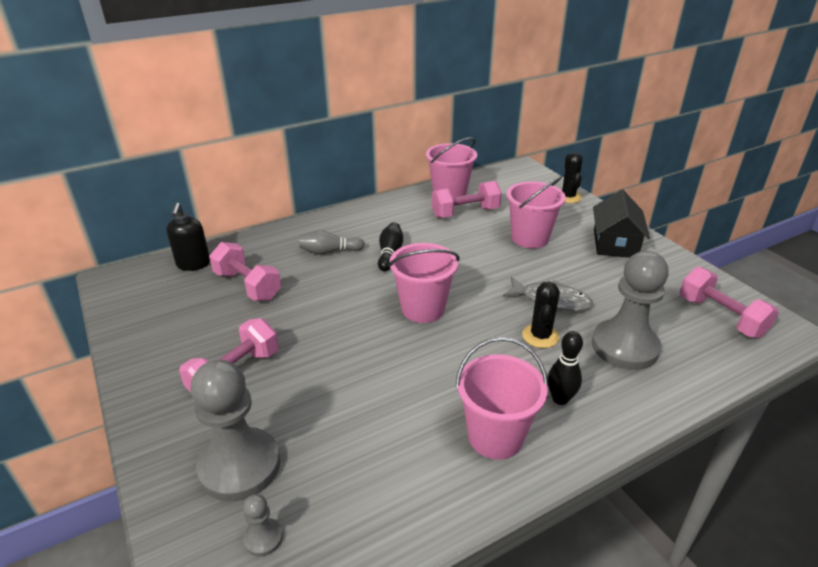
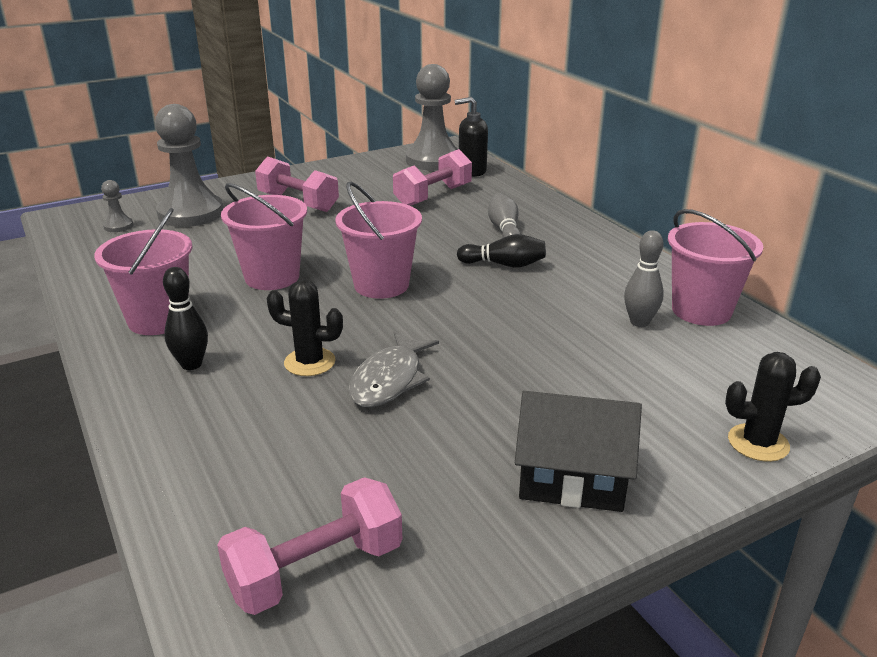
camera: 90 degrees right, 5 degrees down
pink dumbbell [432,181,502,218] -> grey bowling pin [624,230,664,327]
pink bucket [506,175,566,248] -> pink bucket moved to [221,183,307,290]
grey pawn [592,251,669,370] -> grey pawn moved to [406,64,458,171]

